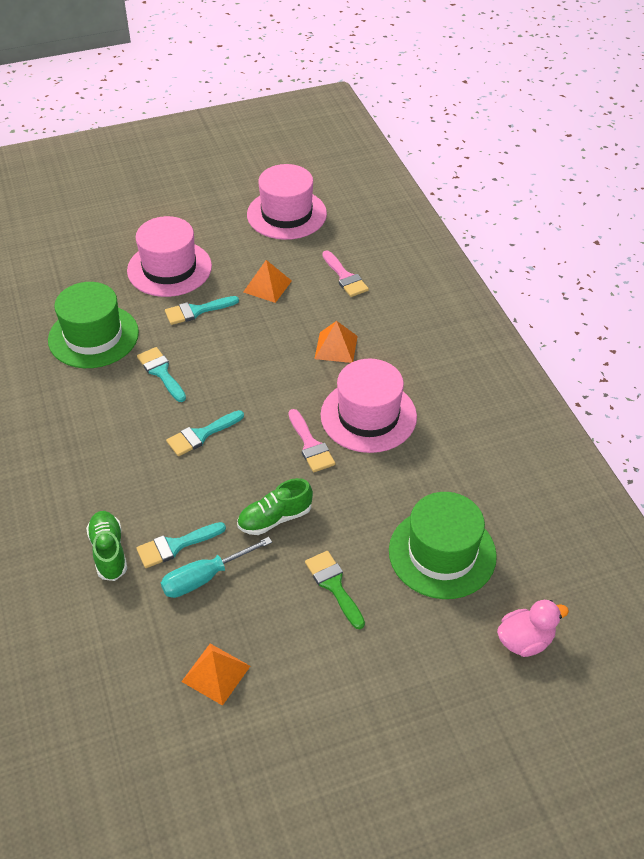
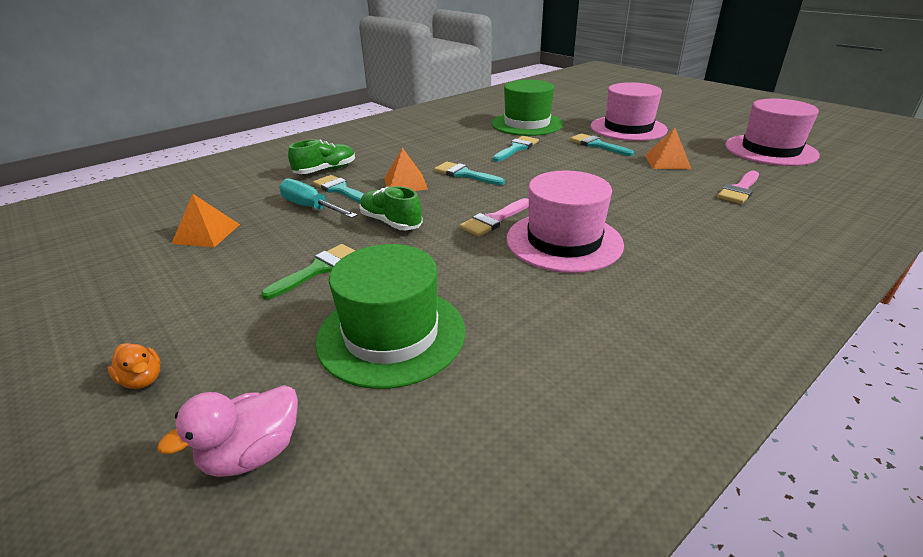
camera: 70 degrees right, 15 degrees down
orange pyramid [314,321,358,363] -> orange pyramid moved to [384,148,428,191]
pink duck [497,600,569,657] -> pink duck turned 90 degrees clockwise [157,385,298,477]
none -> orange duck [108,343,161,389]

